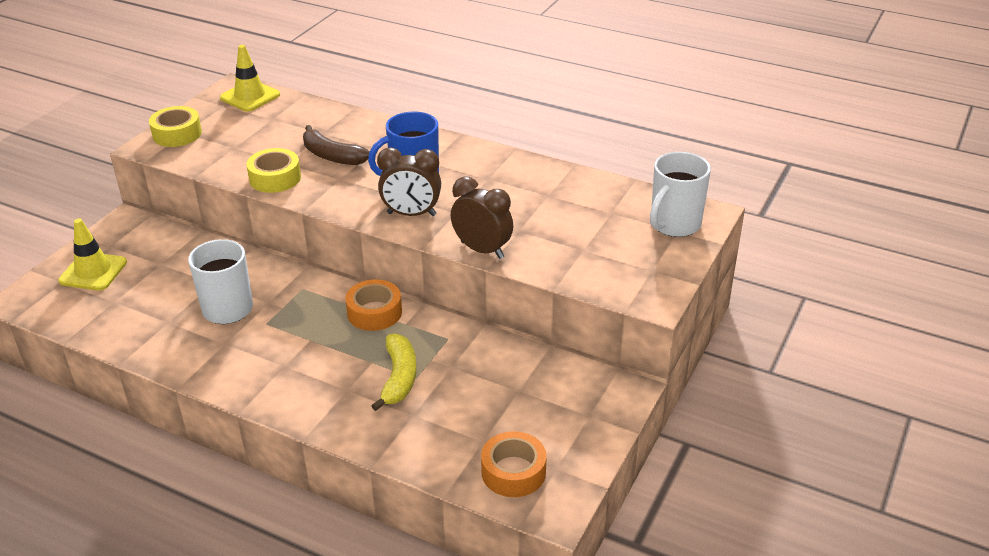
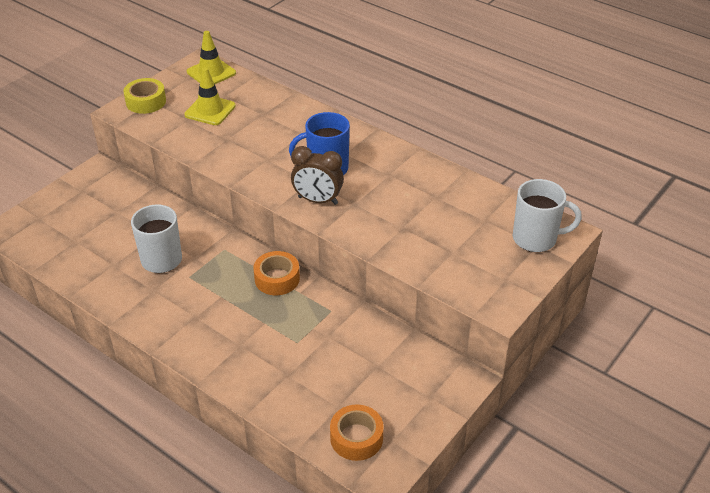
camera: 10 degrees right, 5 degrees up
yellow traffic cone [58,219,127,291] -> yellow traffic cone moved to [184,68,236,125]
yellow tape [246,148,301,193] -> none
brown banana [303,125,370,165] -> none
yellow banana [371,333,416,411] -> none
brown clock [451,176,513,259] -> none
white mug [650,152,711,237] -> white mug turned 135 degrees counterclockwise [513,179,582,252]

